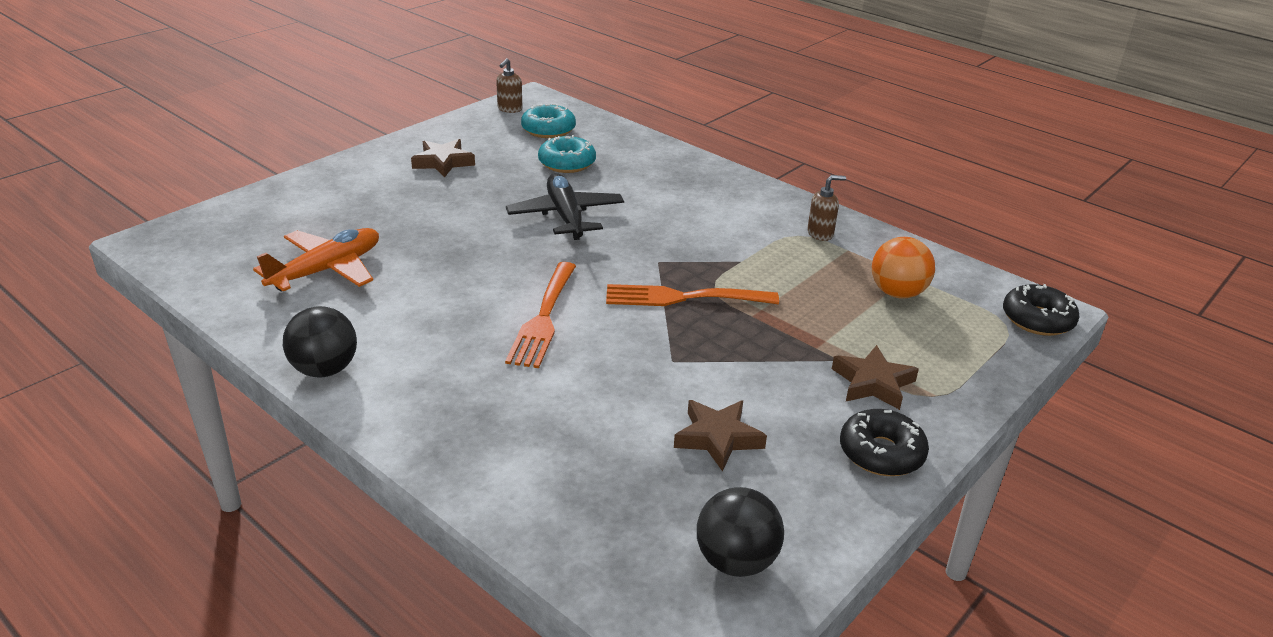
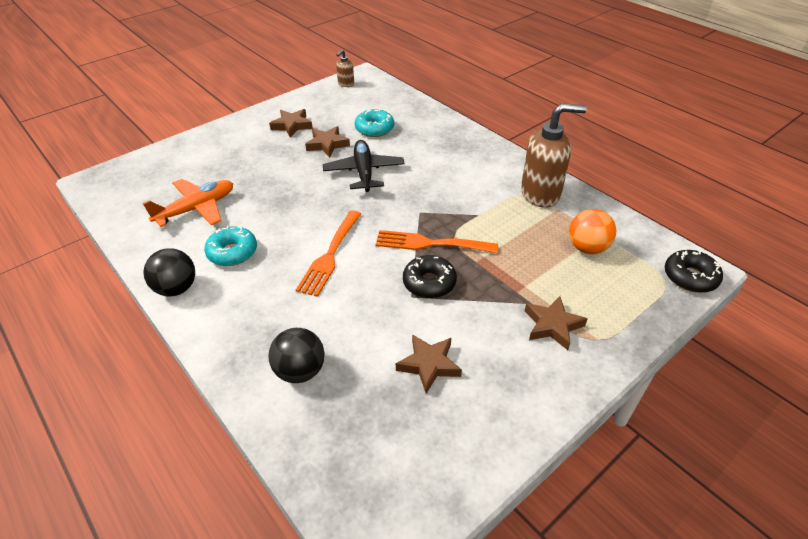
camera: 10 degrees right, 10 degrees up
turquoise donut [521,103,576,138] -> turquoise donut moved to [204,226,257,266]
black ball [697,487,784,577] -> black ball moved to [269,328,325,383]
brown soap dispenser [807,175,846,241] -> brown soap dispenser [521,103,587,208], size x2.13
black donut [840,409,929,476] -> black donut moved to [403,255,457,299]
none -> brown star [305,126,350,157]

